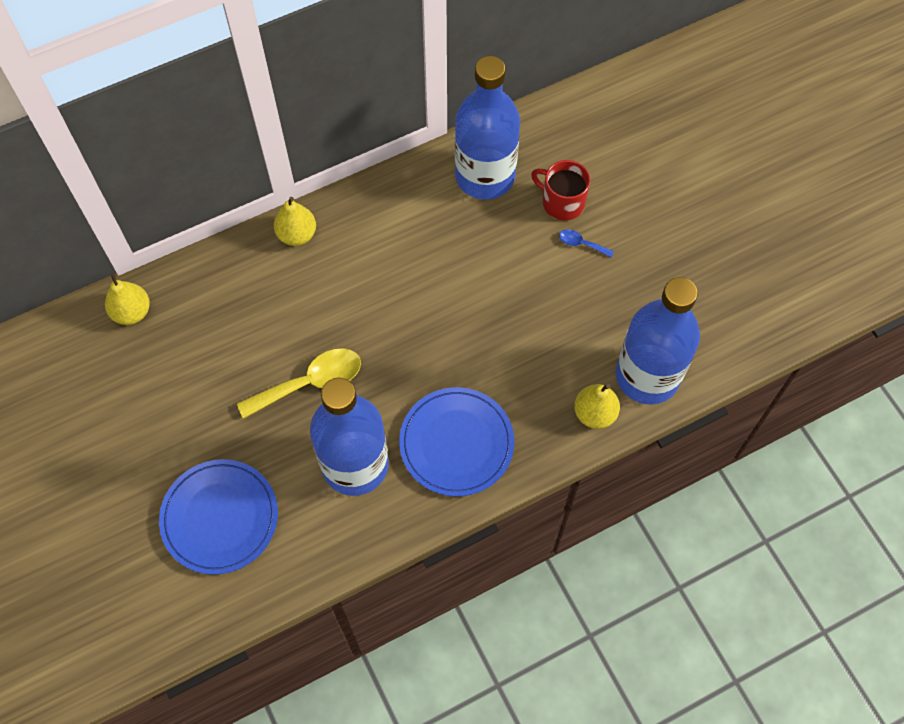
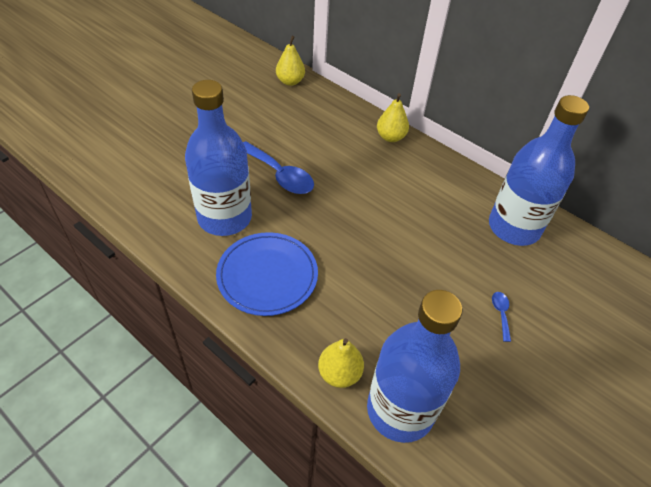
camera: 65 degrees right, 15 degrees down
blue plate [159,459,278,575] -> none
yellow spoon [237,348,361,419] -> blue spoon [243,141,314,194]
red mug [531,160,591,221] -> none

